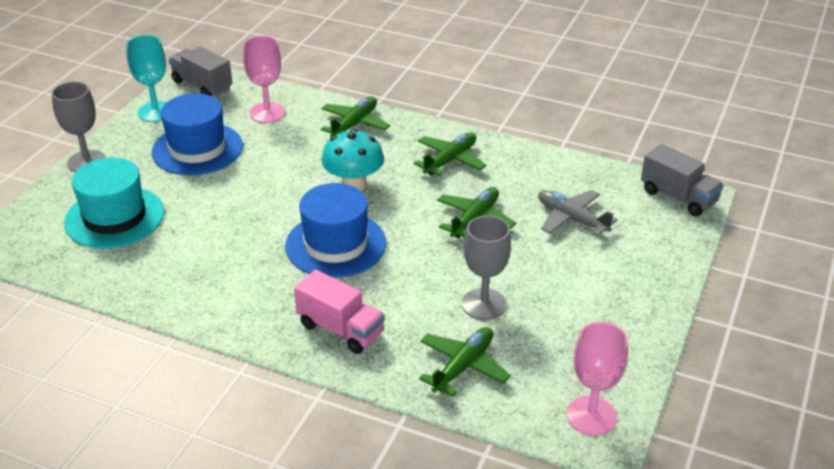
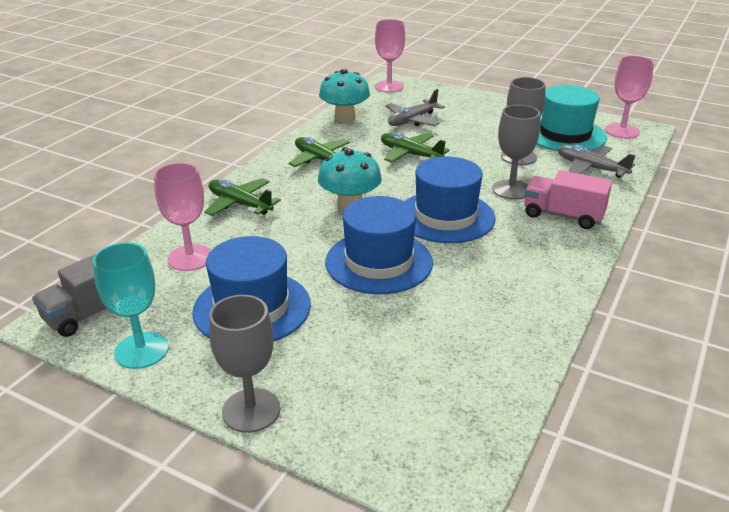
camera: 85 degrees left, 5 degrees down
turquoise hat [64,157,164,249] -> turquoise hat moved to [537,85,607,151]
pink truck [294,270,385,354] -> pink truck turned 105 degrees counterclockwise [524,170,612,229]
green plane [419,327,511,397] -> grey plane [558,145,635,178]
grey truck [641,144,724,216] -> pink goblet [375,19,405,92]
none -> turquoise mushroom [319,69,370,123]
none -> blue hat [325,196,433,294]
none -> grey goblet [492,105,540,200]

